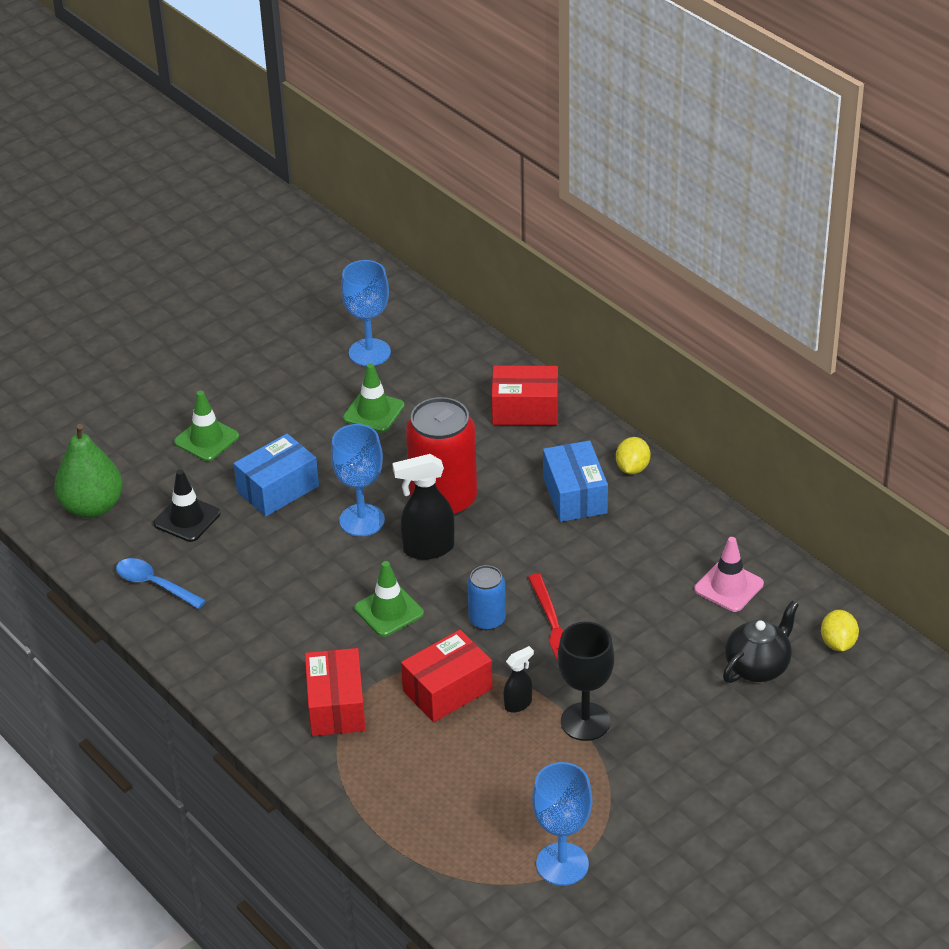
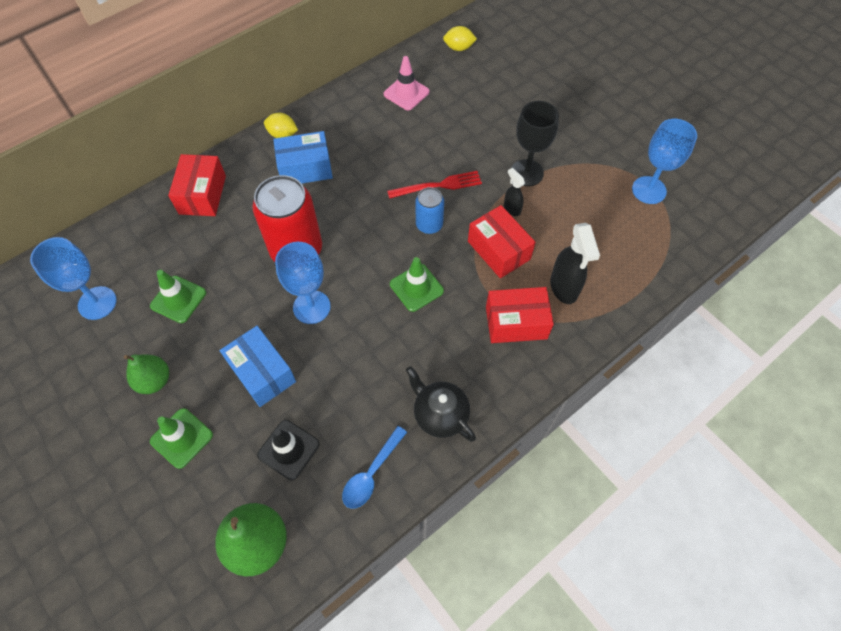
camera: 90 degrees left, 20 degrees up
black spray bottle [392,454,454,560] -> black spray bottle moved to [550,223,600,304]
black teapot [723,601,799,683] -> black teapot moved to [406,366,476,442]
none -> green pear [124,354,169,394]

